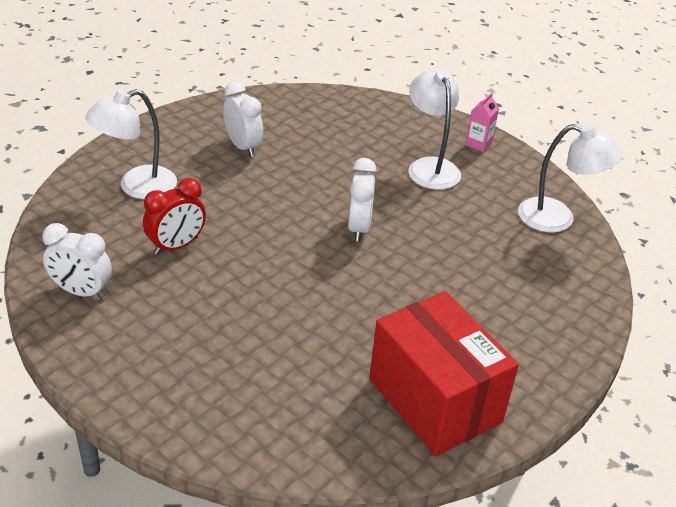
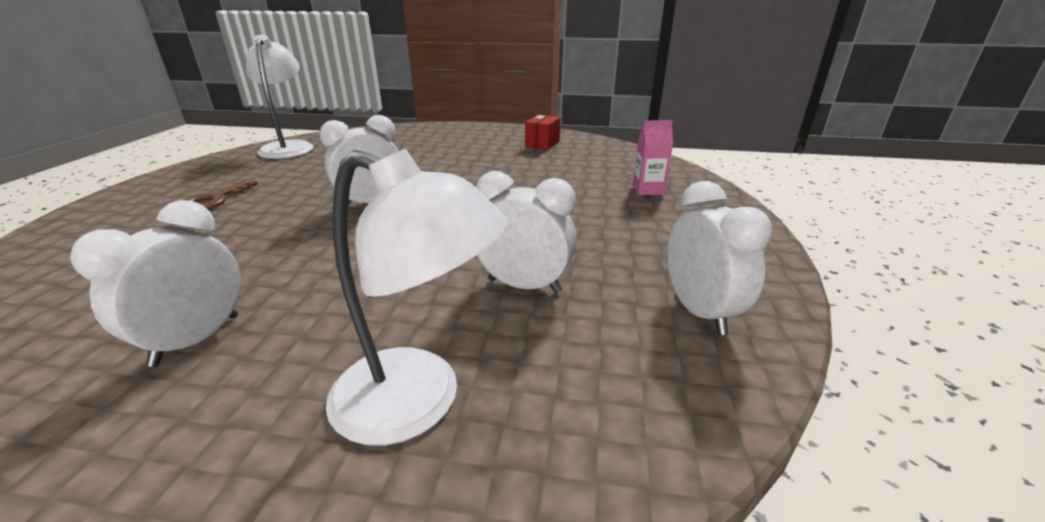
camera: 120 degrees left, 10 degrees down
red clock [143,178,206,255] -> white clock [475,171,577,294]
red box [369,291,519,456] -> red box [525,115,560,150], size x0.40
white lamp [408,68,461,190] -> brown key [184,179,258,210]
pink carton [465,92,499,152] -> pink carton moved to [633,121,673,195]

